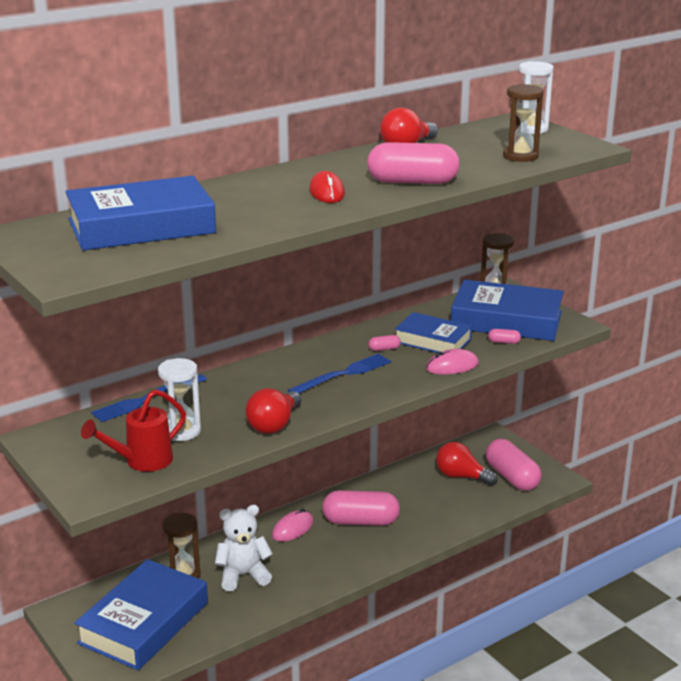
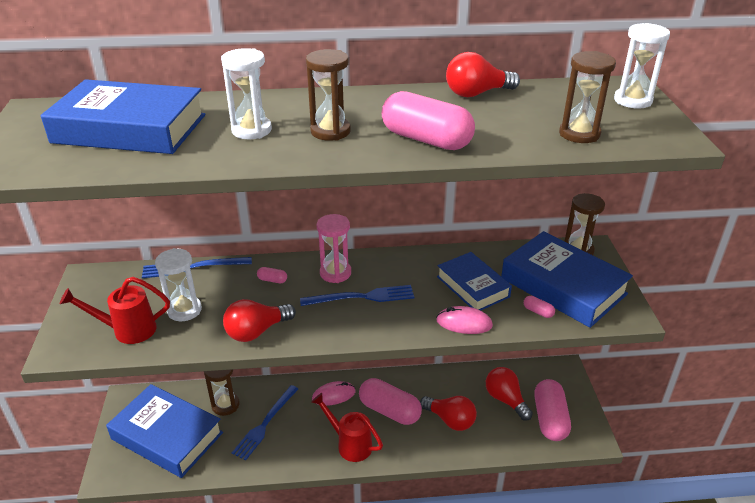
camera: 30 degrees right, 10 degrees up
blue book [74,559,208,670] -> blue book turned 60 degrees clockwise [106,384,223,478]
white teddy bear [215,505,273,591] -> blue fork [232,385,298,460]
red mouse [309,171,345,203] -> brown hourglass [306,49,351,141]
pink capsule [369,335,401,351] -> pink capsule moved to [257,267,287,283]
none -> white hourglass [221,48,272,139]
none -> red watering can [311,393,383,462]
none -> pink hourglass [317,214,351,283]
none -> red light bulb [420,396,477,431]

